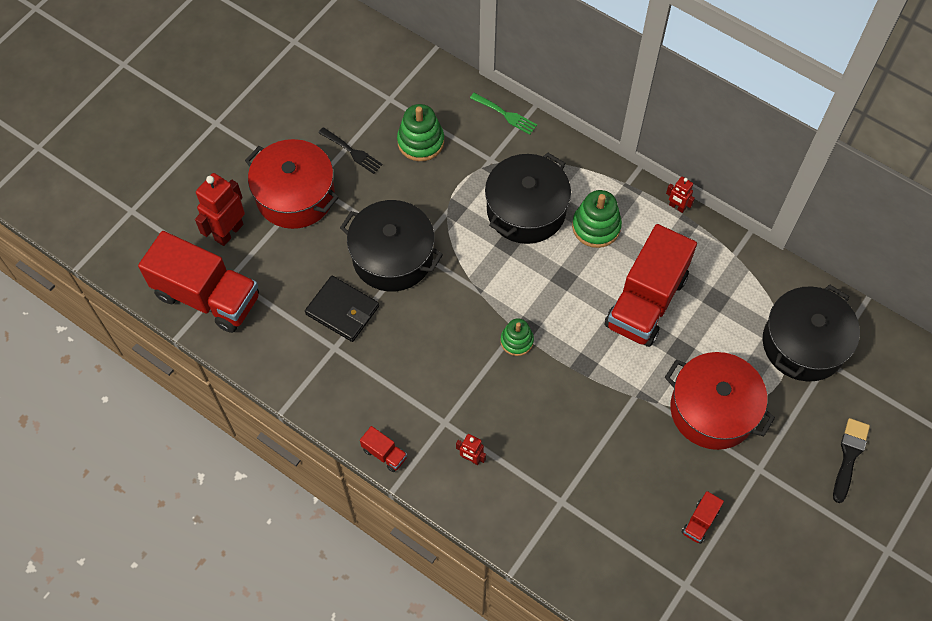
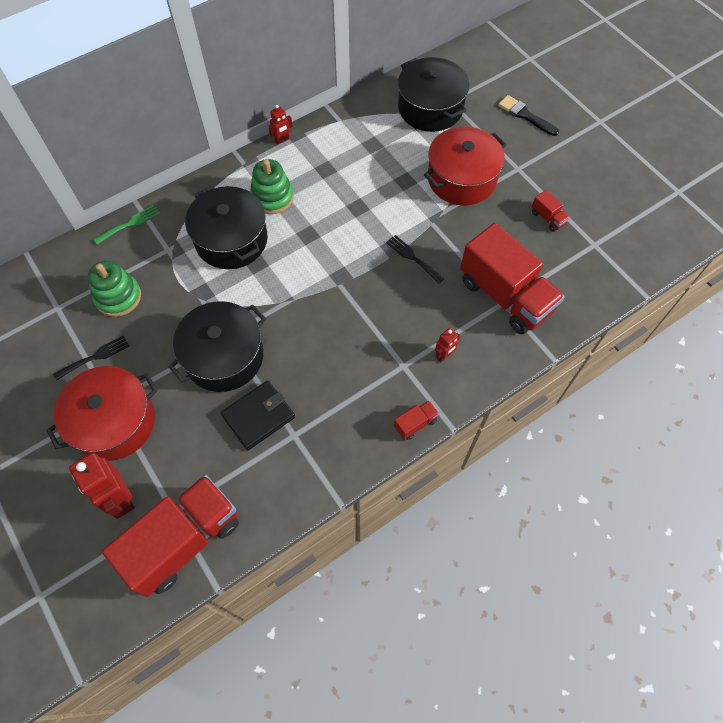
camera: 70 degrees left, 0 degrees up
green stacking toy [500,318,534,356] -> none
red truck [605,224,697,347] -> red truck moved to [460,223,565,334]
none -> black fork [386,235,444,283]

